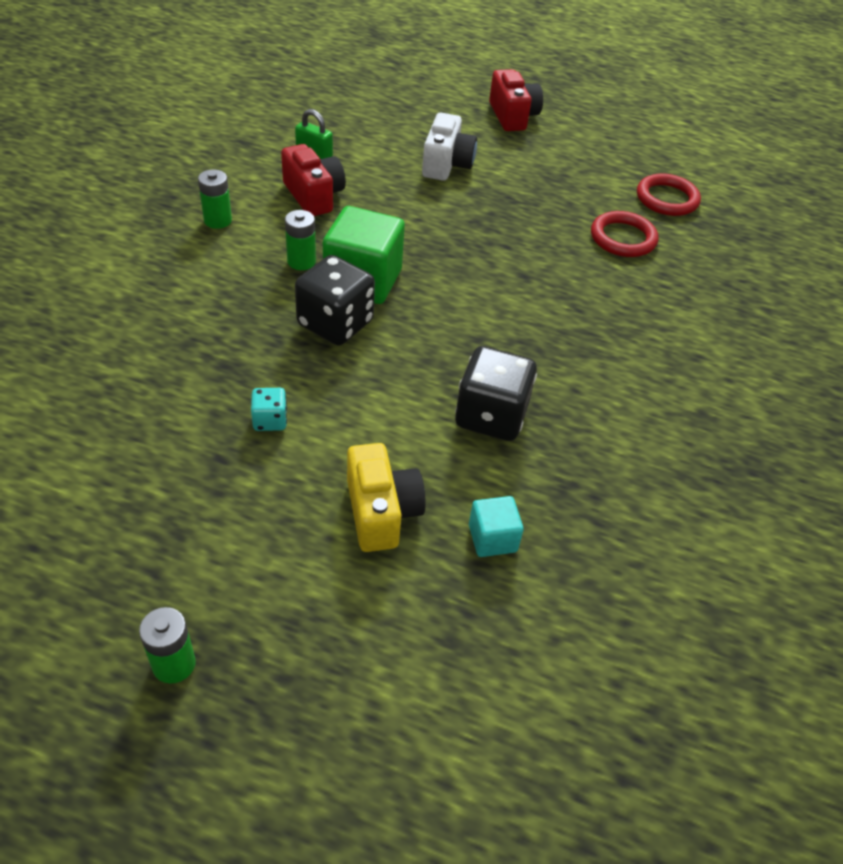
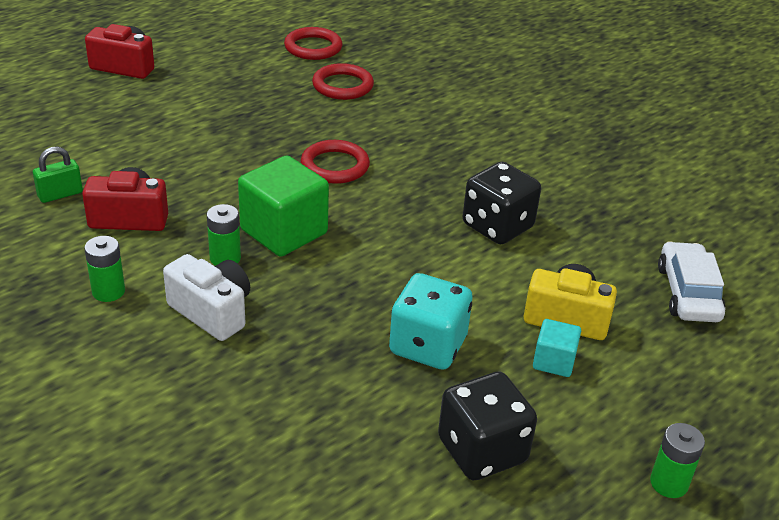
camera: 60 degrees left, 10 degrees down
turquoise dice [251,388,287,431] -> turquoise dice [389,273,473,370], size x2.02
black dice [295,255,375,345] -> black dice moved to [438,371,537,481]
white camera [422,113,477,181] -> white camera moved to [163,254,250,341]
turquoise cube [469,496,524,557] -> turquoise cube moved to [533,319,581,377]
none -> red ring [301,140,370,184]
none -> white car [658,241,725,322]

